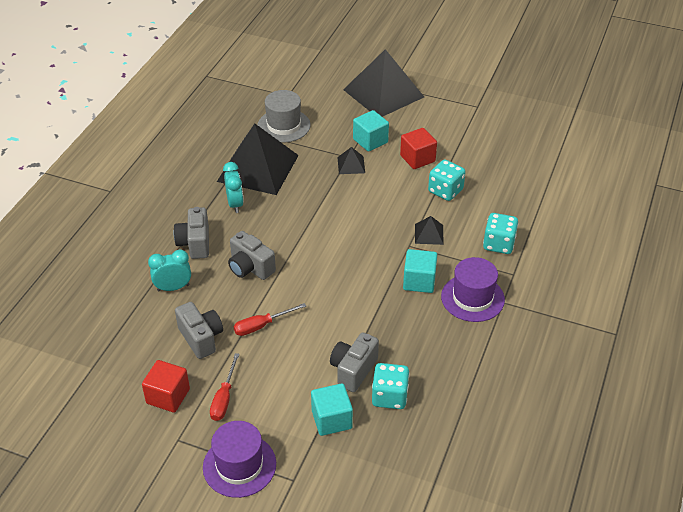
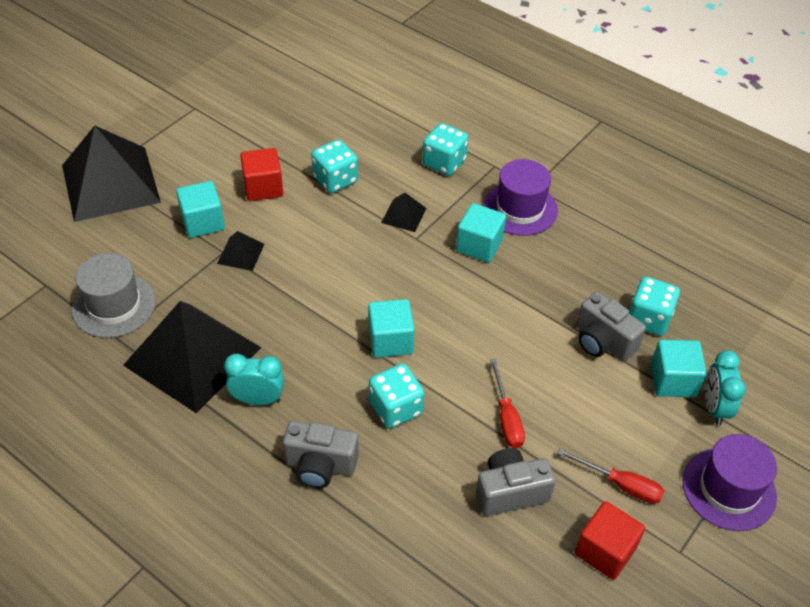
camera: 75 degrees left, 5 degrees up
turquoise clock [148,249,191,291] -> turquoise clock moved to [705,350,746,426]
grey camera [228,231,276,280] -> turquoise dice [369,364,424,428]
none -> turquoise cube [368,299,415,358]

